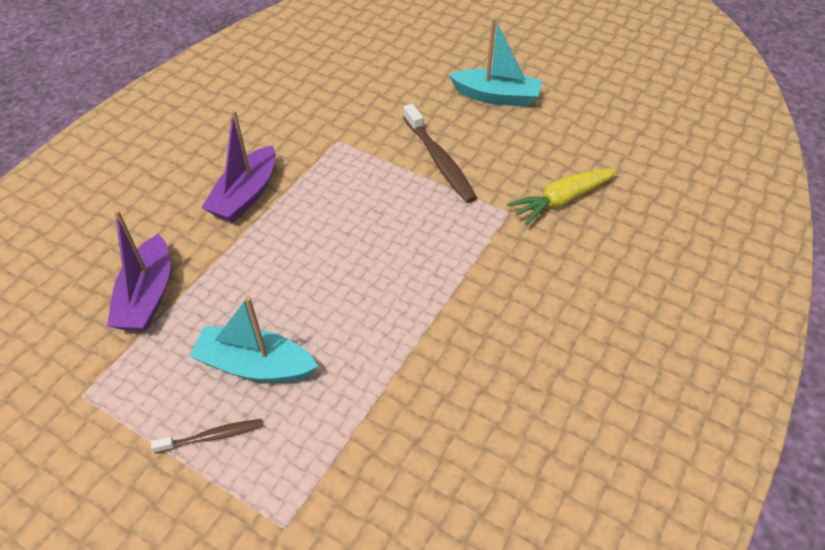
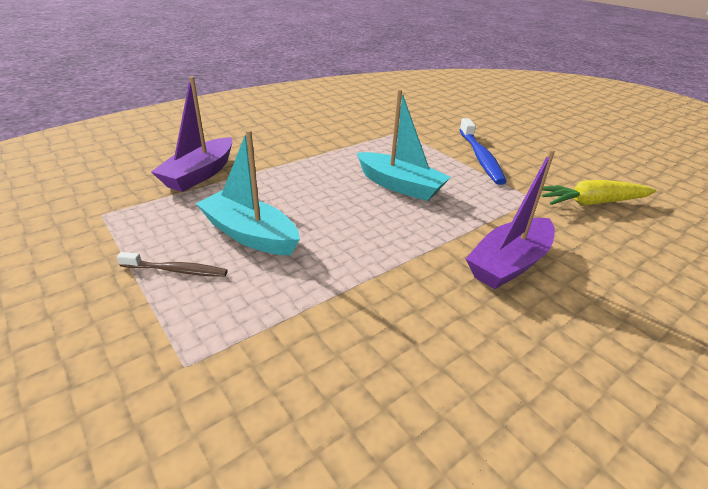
camera: 20 degrees right, 15 degrees down
purple boat [201,110,275,223] -> purple boat moved to [466,149,555,289]
brown toothbrush [403,104,477,203] -> blue toothbrush [459,118,507,185]
turquoise boat [449,18,542,107] -> turquoise boat moved to [357,89,451,201]

